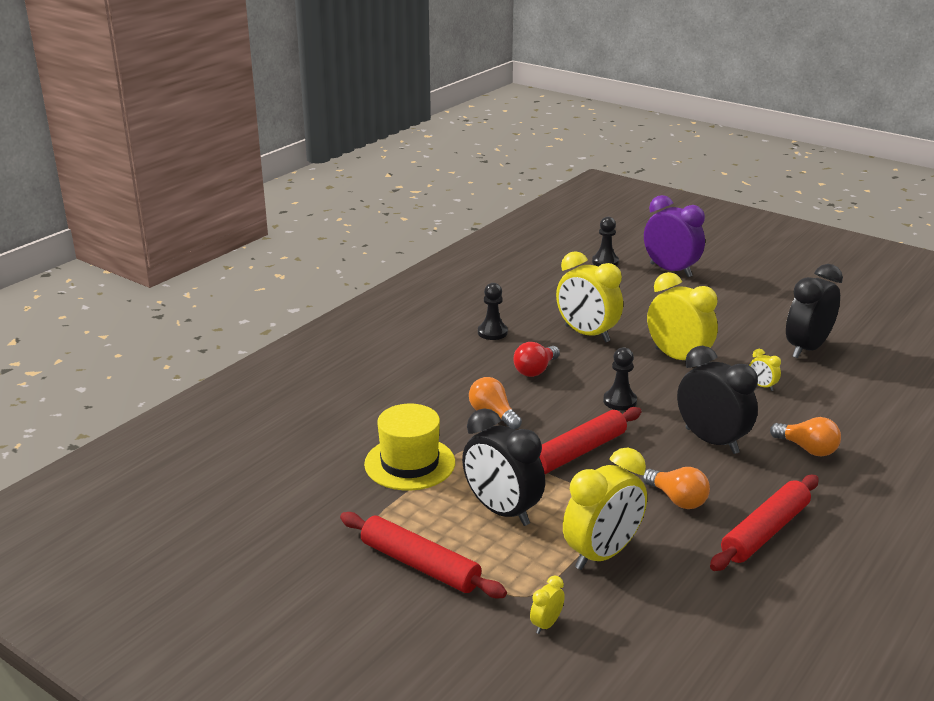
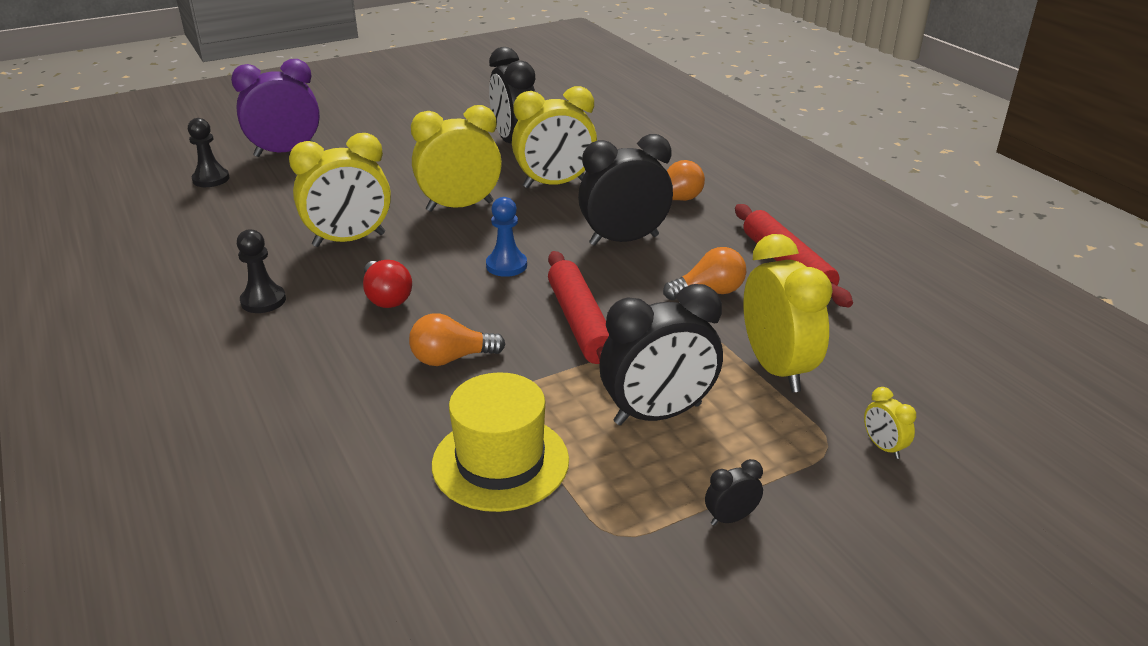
camera: 65 degrees left, 5 degrees up
red rolling pin [340,512,507,598] -> black clock [705,459,763,525]
black pawn [603,347,637,411] -> blue pawn [486,197,527,277]
yellow clock [749,349,781,391] -> yellow clock [512,86,597,188], size x2.34

